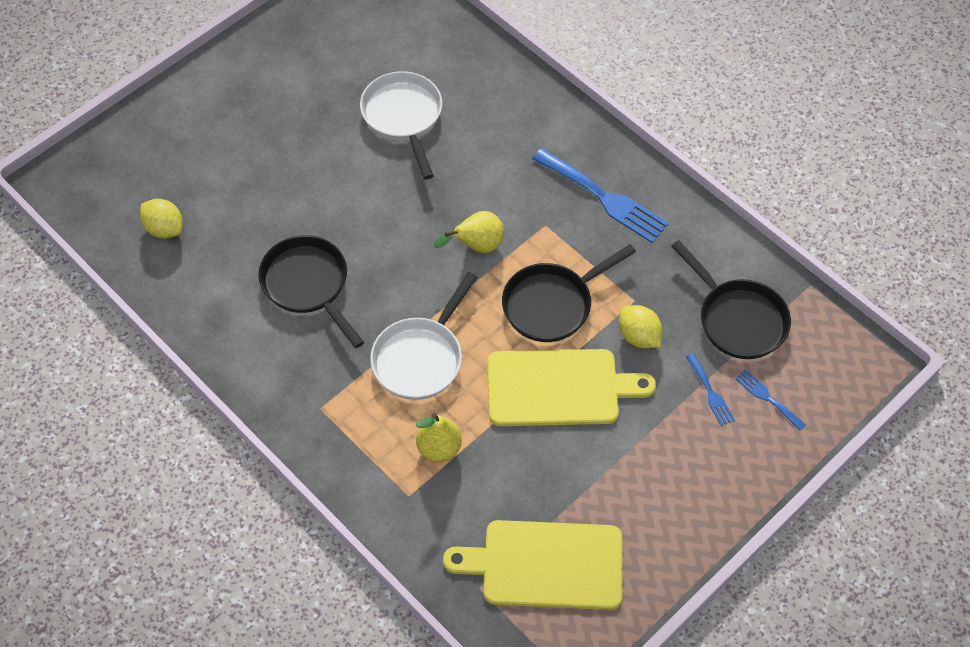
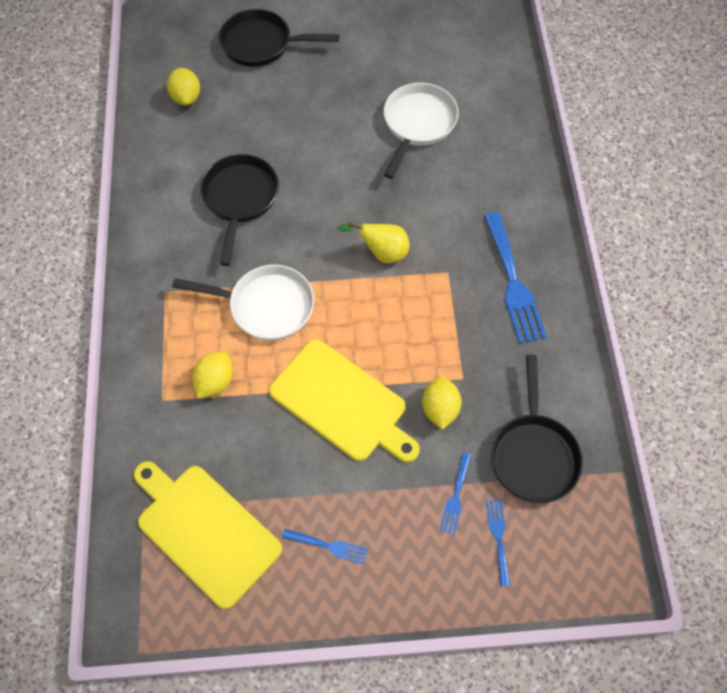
camera: 40 degrees right, 5 degrees up
white pan [370,272,477,400] -> white pan turned 150 degrees counterclockwise [172,265,314,341]
yellow pear [416,413,462,462] -> yellow lemon [192,351,233,399]
black pan [502,244,636,342] -> black pan moved to [218,9,339,67]
none -> blue fork [282,529,368,564]

